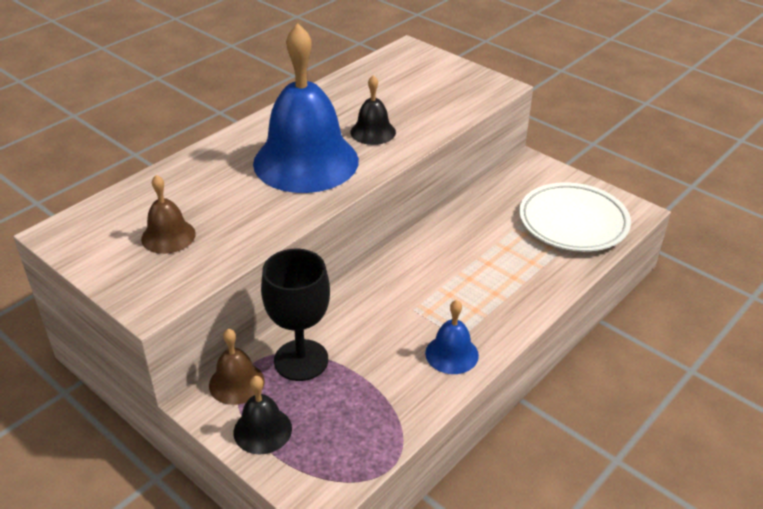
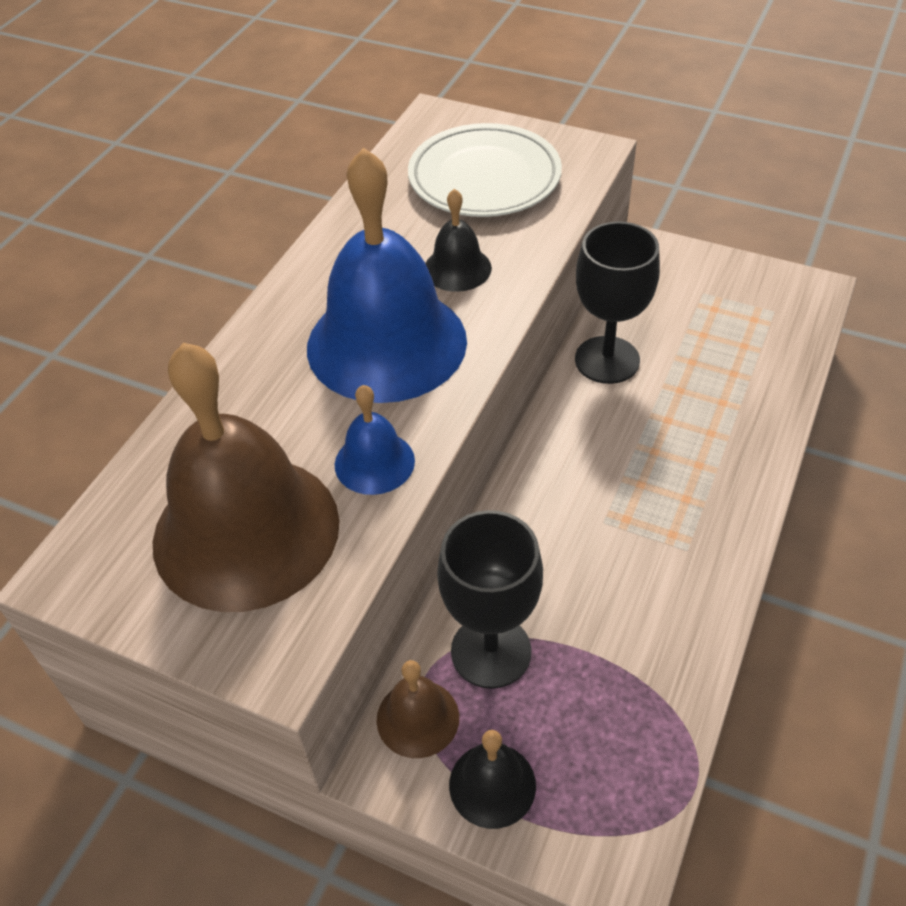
camera: 15 degrees left, 10 degrees up
brown bell [141,175,196,254] -> brown bell [153,342,339,612], size x2.20
blue bell [425,300,479,374] -> blue bell moved to [335,385,415,495]
white plate [519,182,631,252] -> white plate moved to [408,123,562,217]
none -> black goblet [575,221,660,384]

